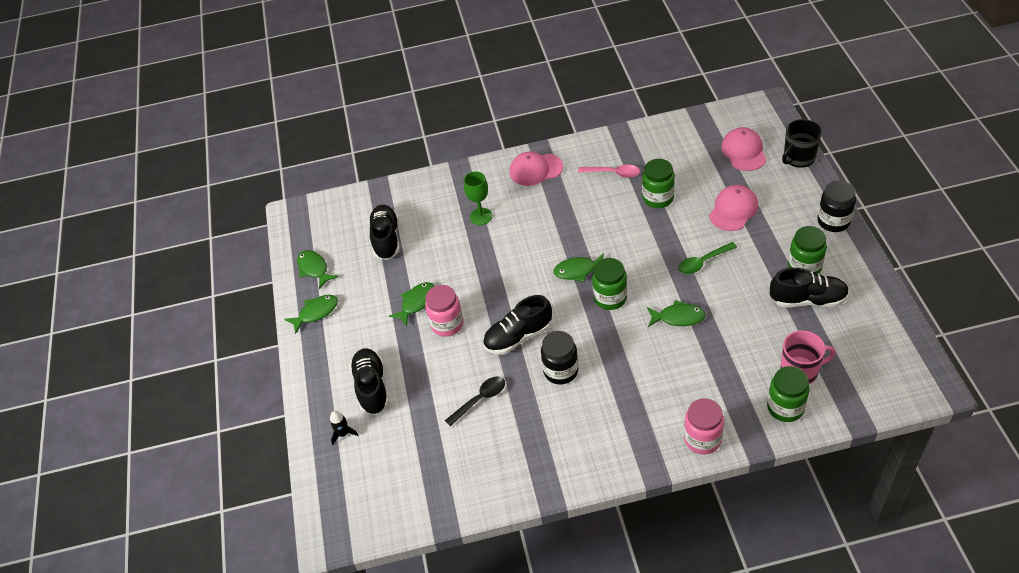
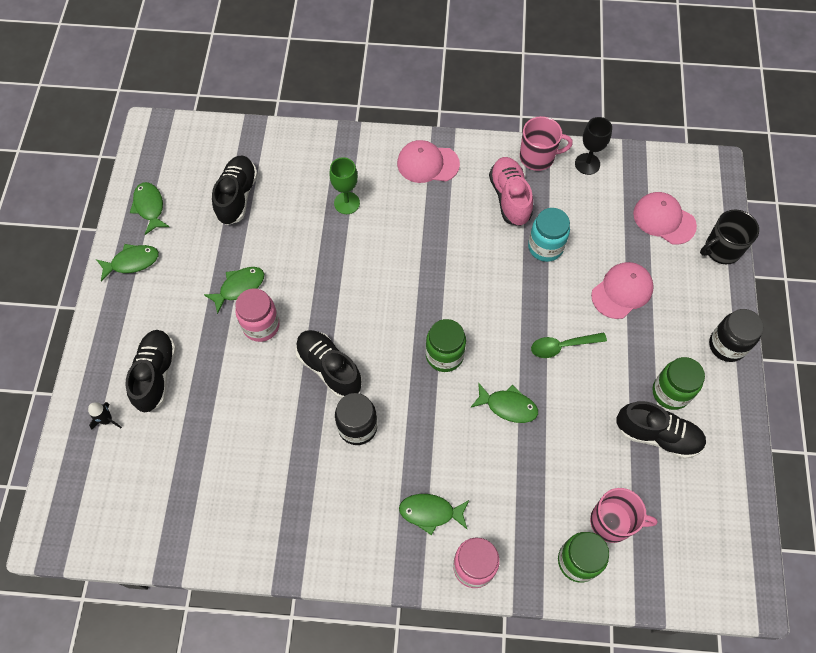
camera: 10 degrees right, 15 degrees up
black spoon [445,376,505,426] -> none
black shoe [483,295,552,354] -> black shoe turned 60 degrees clockwise [295,330,362,398]
green fish [553,253,604,282] -> green fish moved to [399,494,469,536]
pink spoon [578,165,640,178] -> pink shoe [489,157,533,226]
green jar [642,159,675,208] -> turquoise jar [528,208,570,262]
pink cap [721,127,767,171] -> pink cap turned 60 degrees counterclockwise [633,192,697,245]
none -> pink mug [520,116,573,171]
none -> black goblet [575,117,612,175]

